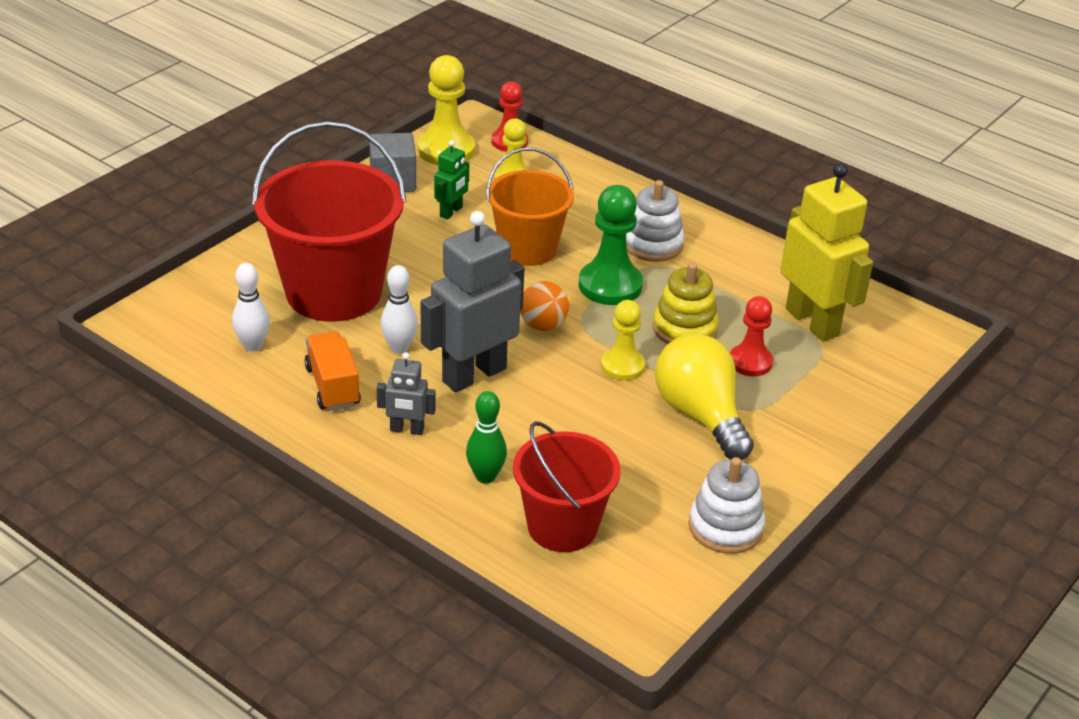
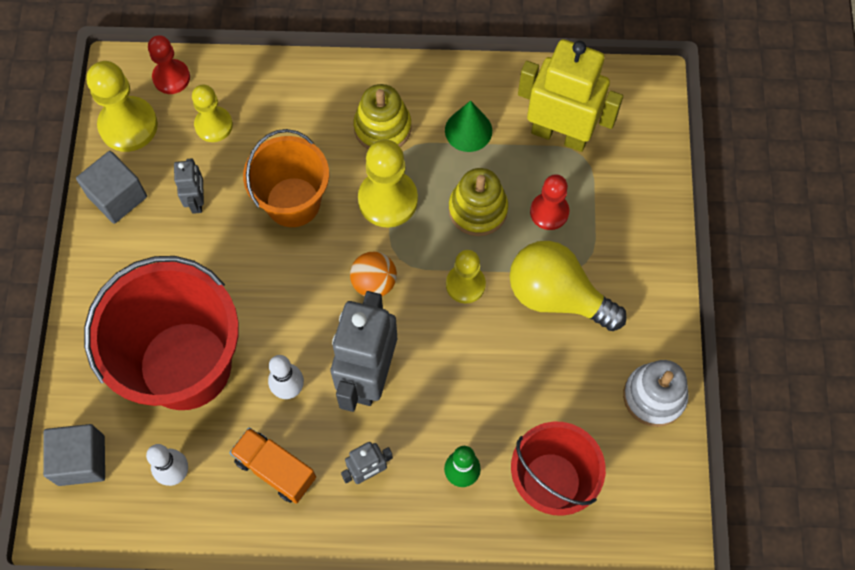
camera: 35 degrees left, 30 degrees up
green robot [434,140,469,220] -> grey robot [174,158,204,214]
green pawn [579,185,643,305] -> yellow pawn [358,139,418,228]
white stacking toy [626,180,685,262] -> yellow stacking toy [353,84,412,149]
none -> grey cube [43,424,105,486]
none -> green cone [445,100,492,152]

